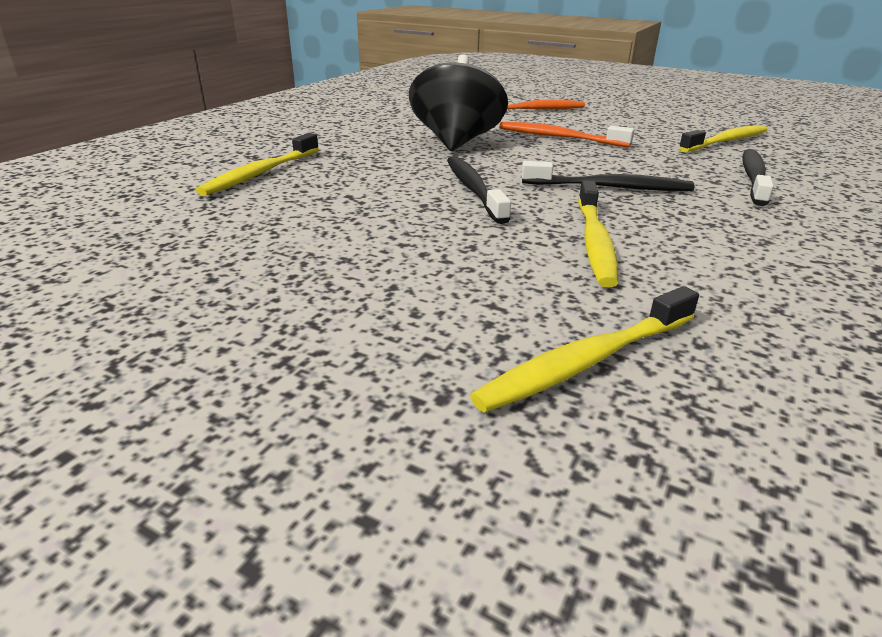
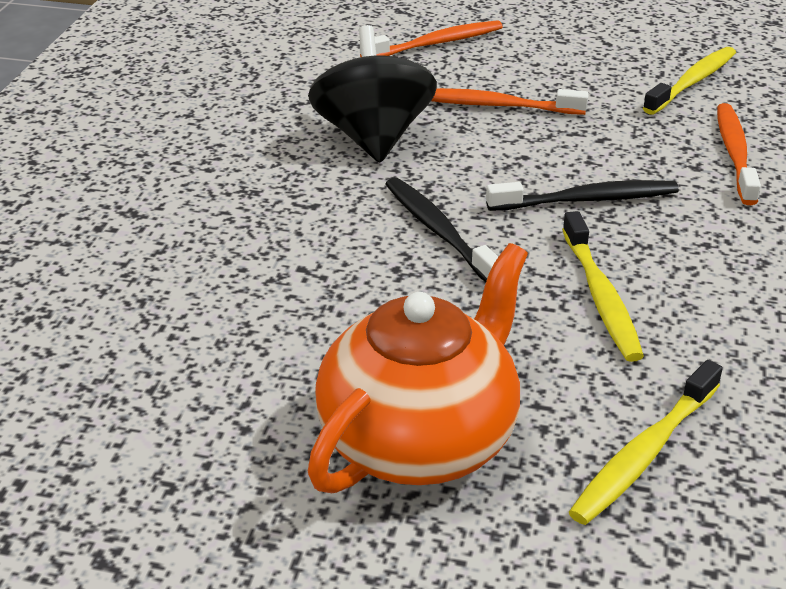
camera: 15 degrees left, 5 degrees up
yellow toothbrush [196,133,319,196] -> none
black toothbrush [742,149,774,206] -> orange toothbrush [717,103,761,205]
none -> orange teapot [308,243,528,493]

